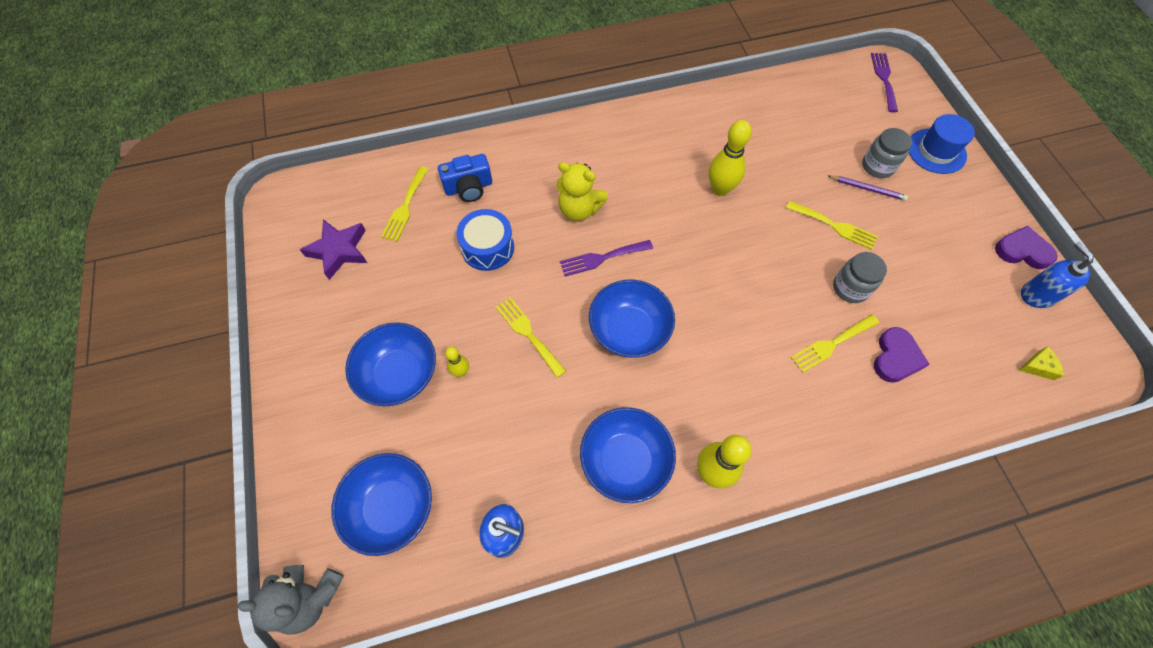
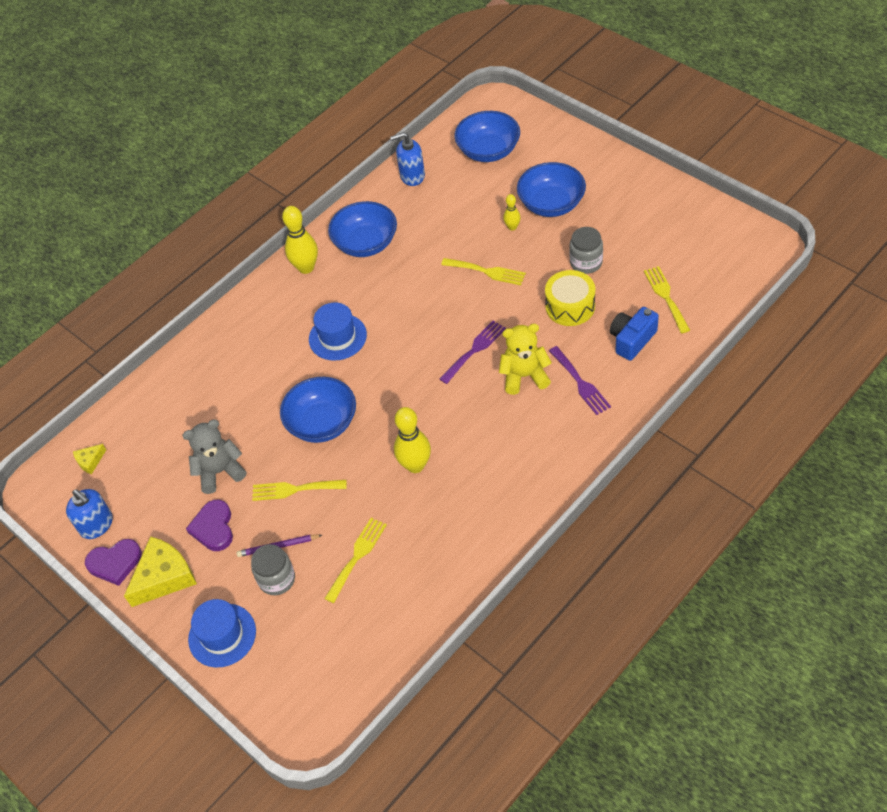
camera: 155 degrees right, 10 degrees down
grey teddy bear [237,565,344,634] -> grey teddy bear moved to [182,419,246,494]
purple star [300,219,367,280] -> none
blue drum [456,209,514,271] -> yellow drum [545,270,595,326]
blue bowl [589,280,675,358] -> blue bowl moved to [280,377,356,443]
yellow fork [790,314,879,373] -> yellow fork moved to [324,518,387,603]
grey jar [833,252,887,303] -> grey jar moved to [569,227,603,274]
purple fork [871,53,898,112] -> purple fork moved to [549,346,611,415]
purple heart [874,327,930,383] -> purple heart moved to [186,500,233,551]
none -> yellow cheese [124,536,197,607]
none -> blue hat [309,302,367,361]

